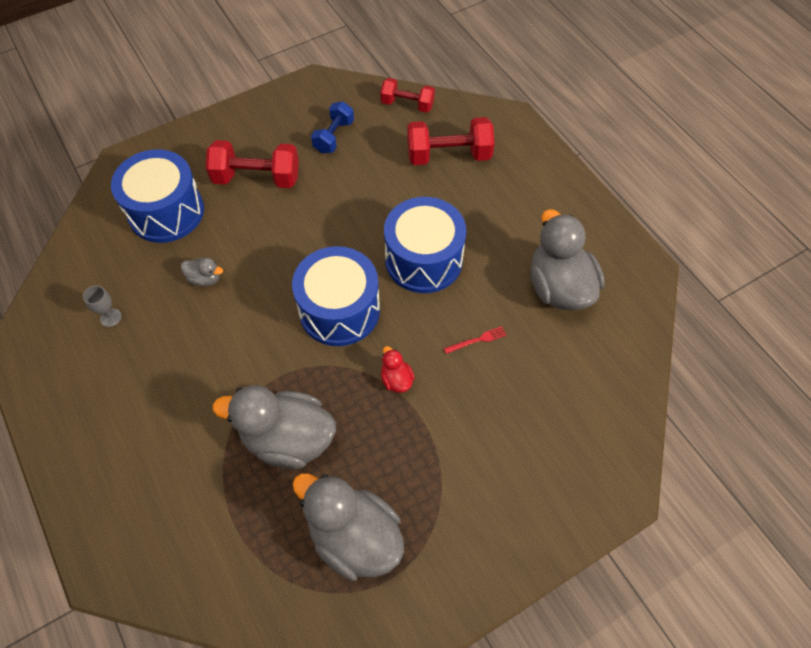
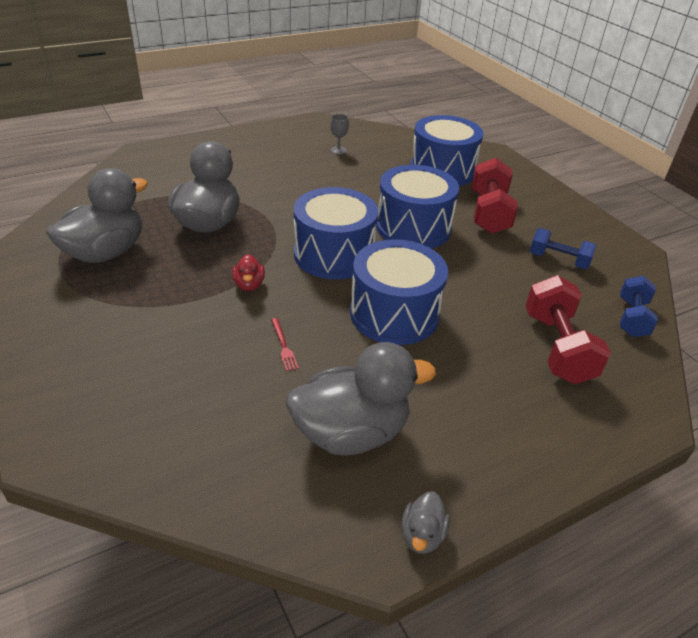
camera: 90 degrees right, 20 degrees down
grey duck [181,258,223,286] -> grey duck moved to [402,491,450,554]
red dumbbell [380,78,435,113] -> blue dumbbell [620,276,658,337]
red duck [381,346,415,393] -> red duck turned 105 degrees clockwise [232,254,265,291]
none -> blue drum [376,165,459,249]

